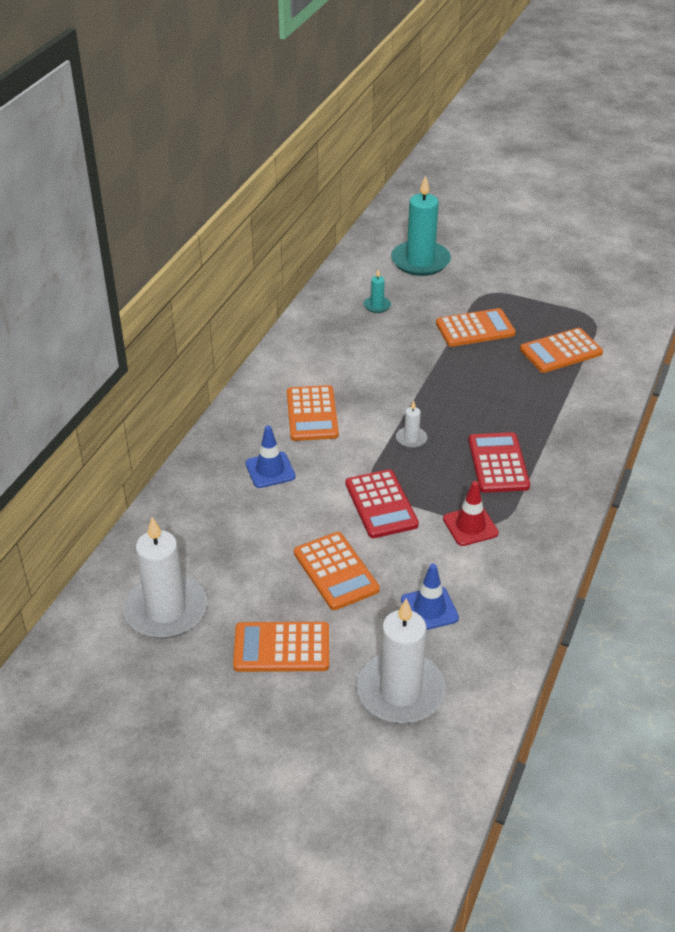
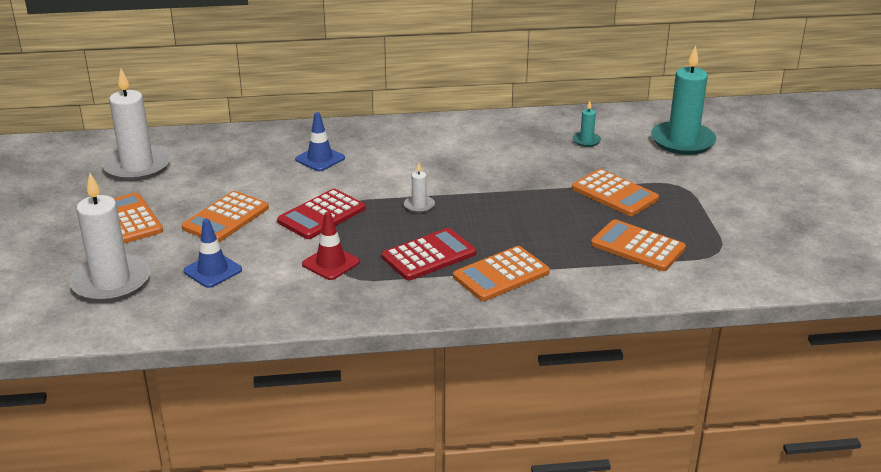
camera: 60 degrees right, 10 degrees down
orange calculator [287,385,339,441] -> orange calculator moved to [453,246,550,301]

